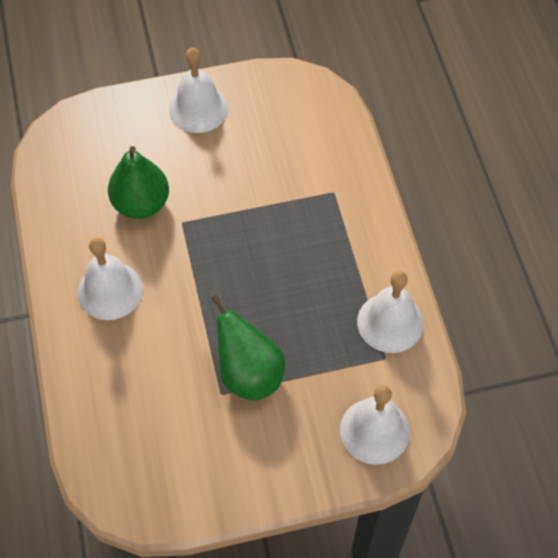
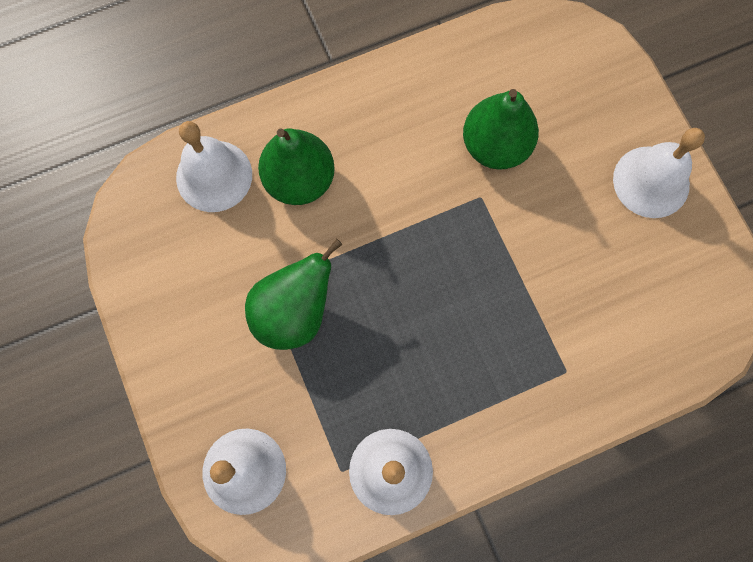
camera: 80 degrees right, 15 degrees up
white bell [78,237,143,320] -> white bell moved to [176,121,252,212]
none -> green pear [258,128,335,205]

